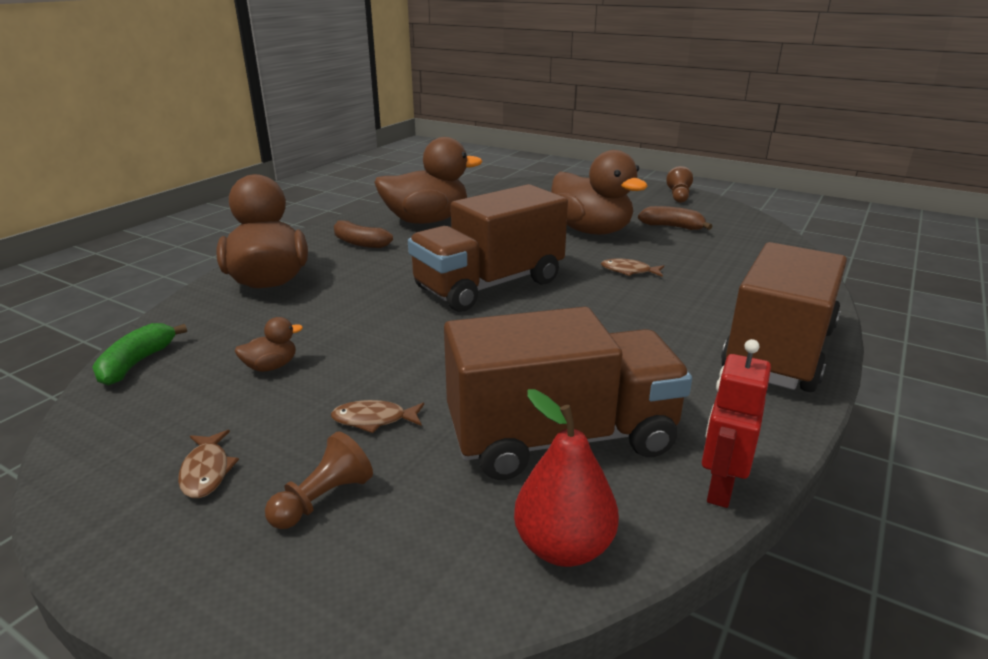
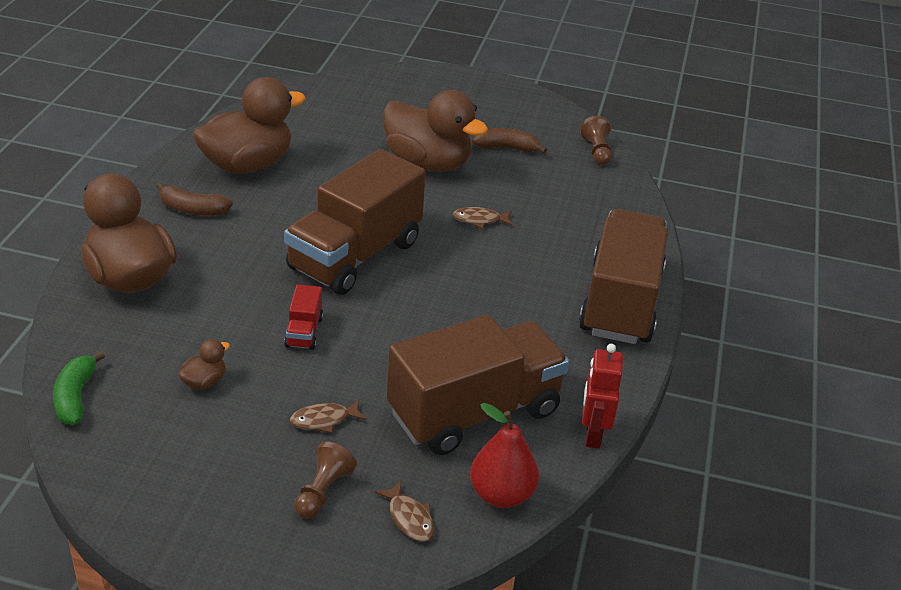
camera: 20 degrees left, 10 degrees up
brown fish [178,430,239,498] -> brown fish moved to [374,481,435,542]
brown pawn [667,166,693,203] -> brown pawn moved to [580,116,612,165]
none -> red truck [284,284,323,350]

